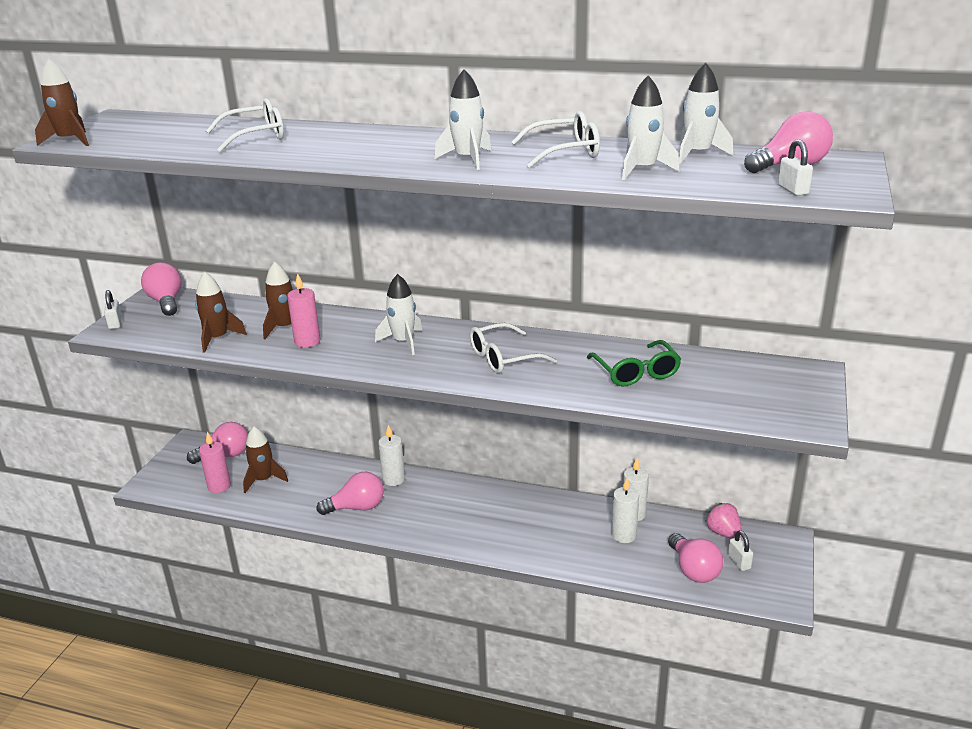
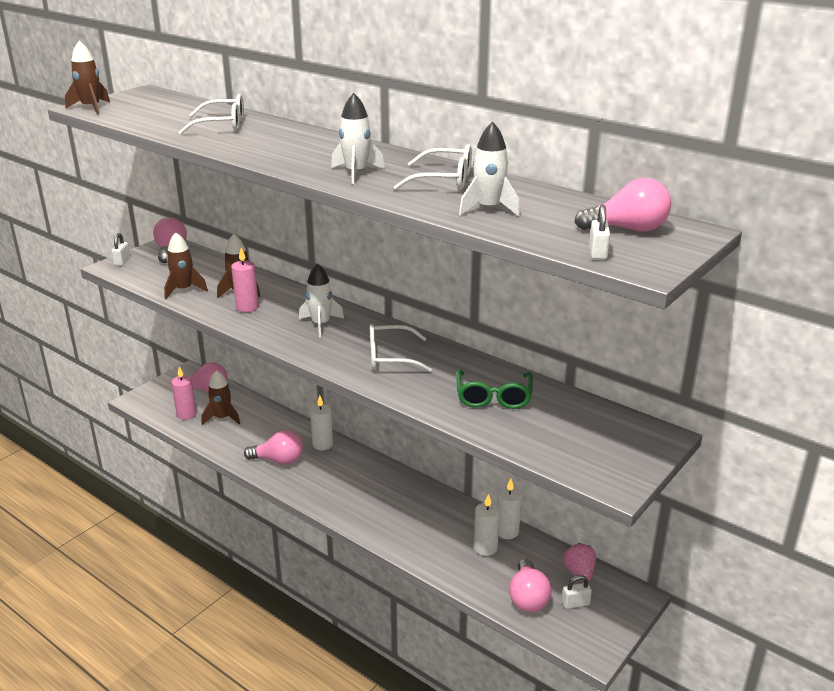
camera: 20 degrees right, 0 degrees up
white rocket [679,62,733,164] -> none
white padlock [728,530,753,571] -> white padlock turned 75 degrees clockwise [562,575,592,609]

